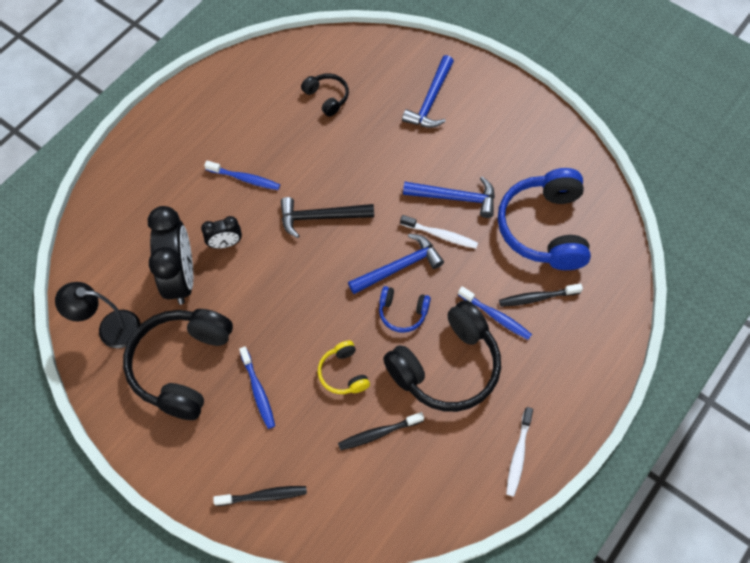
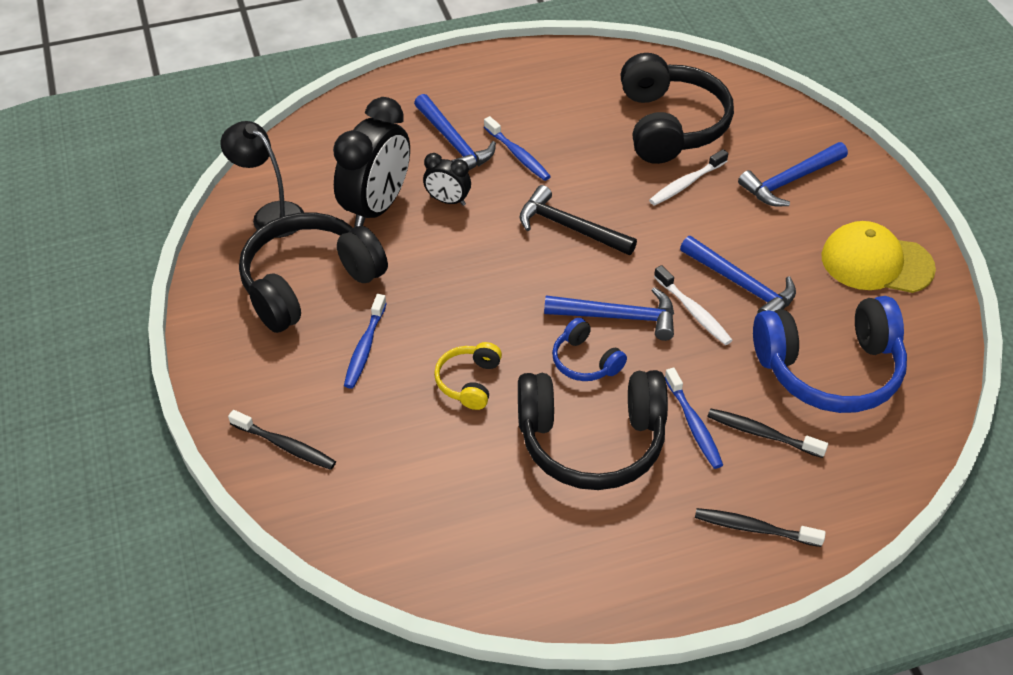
camera: 35 degrees right, 15 degrees down
black headphones [301,73,349,117] -> black headphones [620,53,734,164], size x2.07
black toothbrush [338,412,424,451] -> black toothbrush moved to [695,508,826,547]
blue headphones [498,168,591,270] -> blue headphones turned 135 degrees counterclockwise [753,296,907,413]
white toothbrush [506,407,533,497] -> white toothbrush moved to [649,149,728,206]
none -> blue hammer [414,94,496,170]
none -> yellow cap [821,221,936,293]

